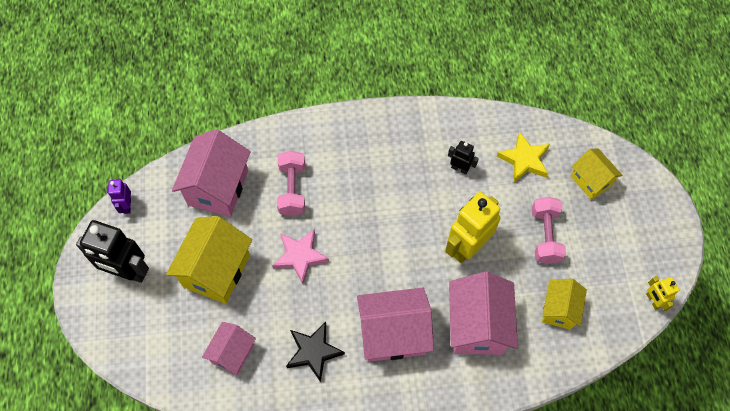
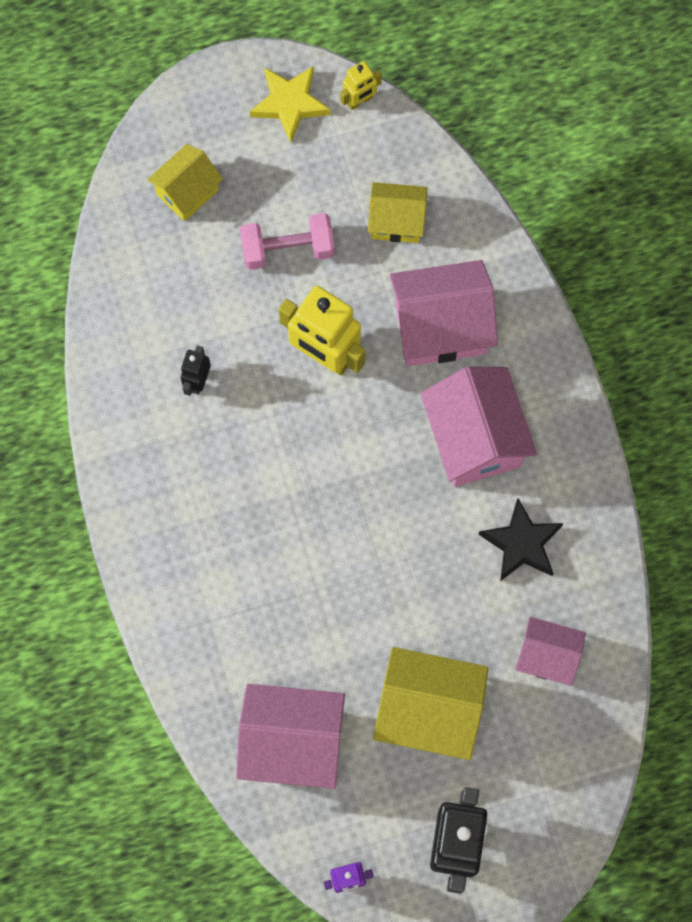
camera: 100 degrees left, 10 degrees up
pink star [272,229,329,284] -> none
pink dumbbell [277,150,305,216] -> none
yellow star [497,131,550,182] -> yellow star moved to [250,66,330,142]

